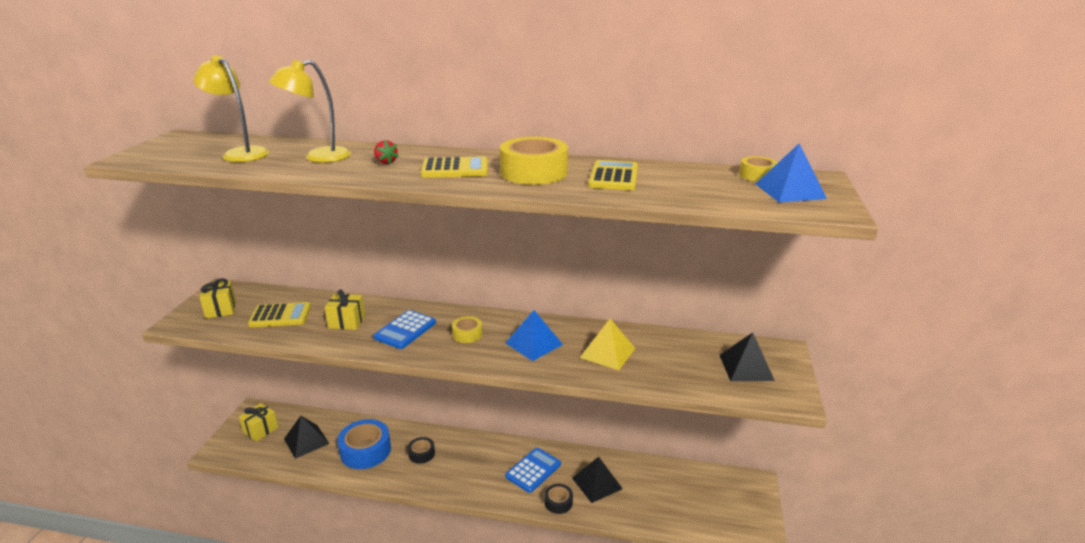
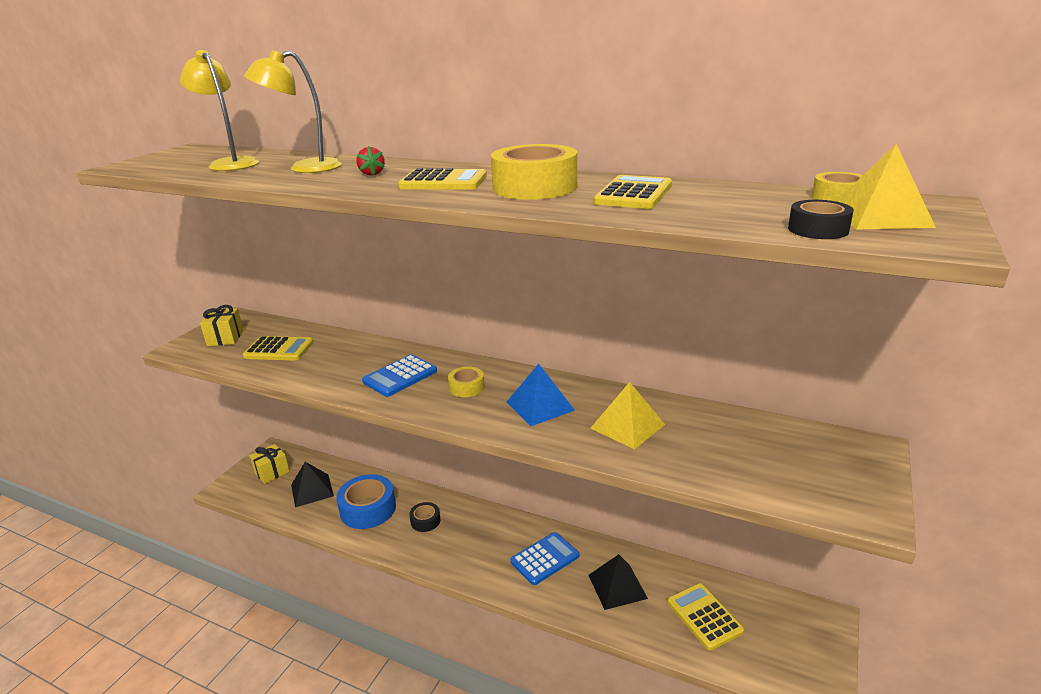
camera: 15 degrees right, 0 degrees up
yellow gift [324,290,365,330] -> none
black tape [544,484,573,514] -> black tape moved to [788,200,854,239]
black pyramid [720,332,775,381] -> none
blue pyramid [755,143,827,202] -> yellow pyramid [836,144,936,229]
none -> yellow calculator [667,583,744,651]

